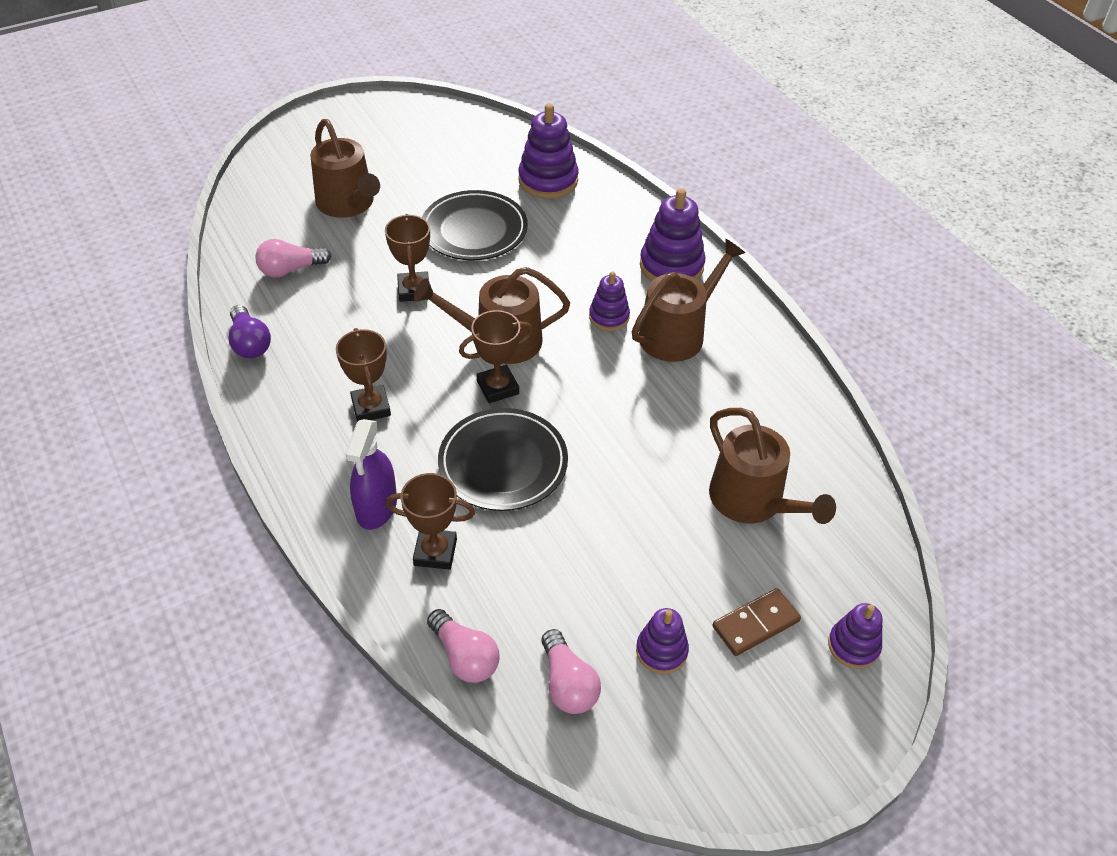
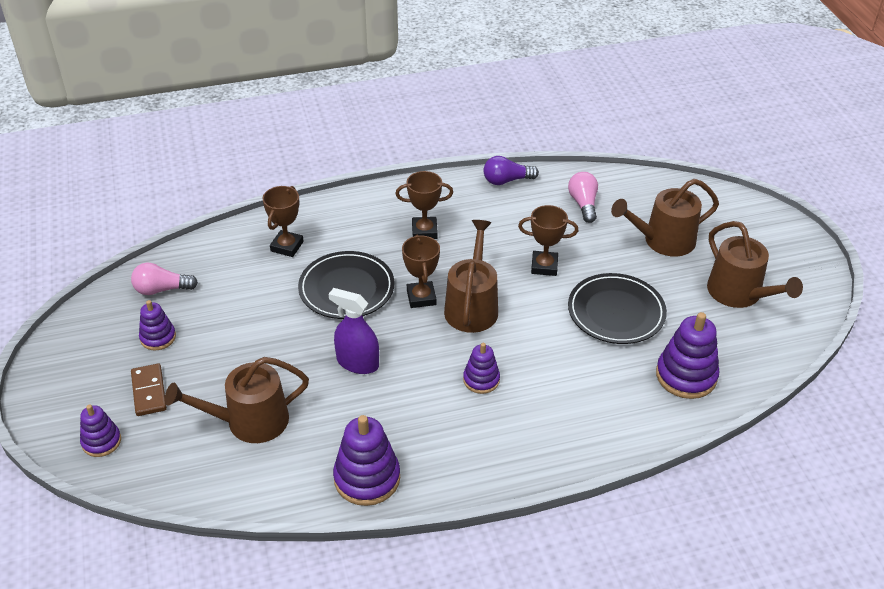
camera: 105 degrees right, 5 degrees down
purple spray bottle [345,419,397,530] -> purple spray bottle moved to [329,288,379,374]
pink light bulb [427,609,500,683] -> none
brown watering can [632,239,745,362] -> brown watering can moved to [707,221,803,308]
purple stacking toy [640,188,705,281] -> purple stacking toy moved to [333,415,400,506]

